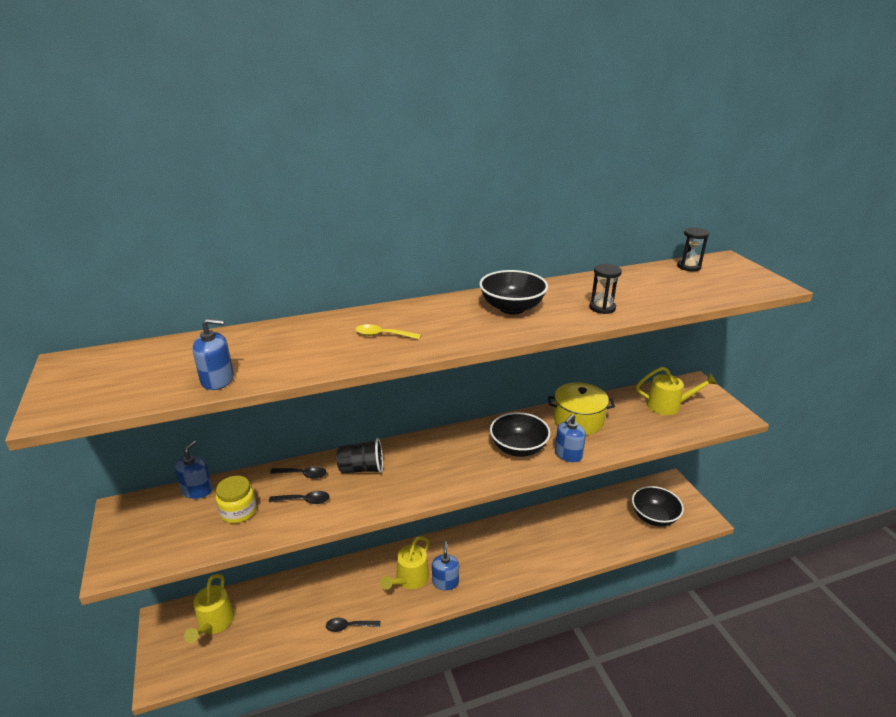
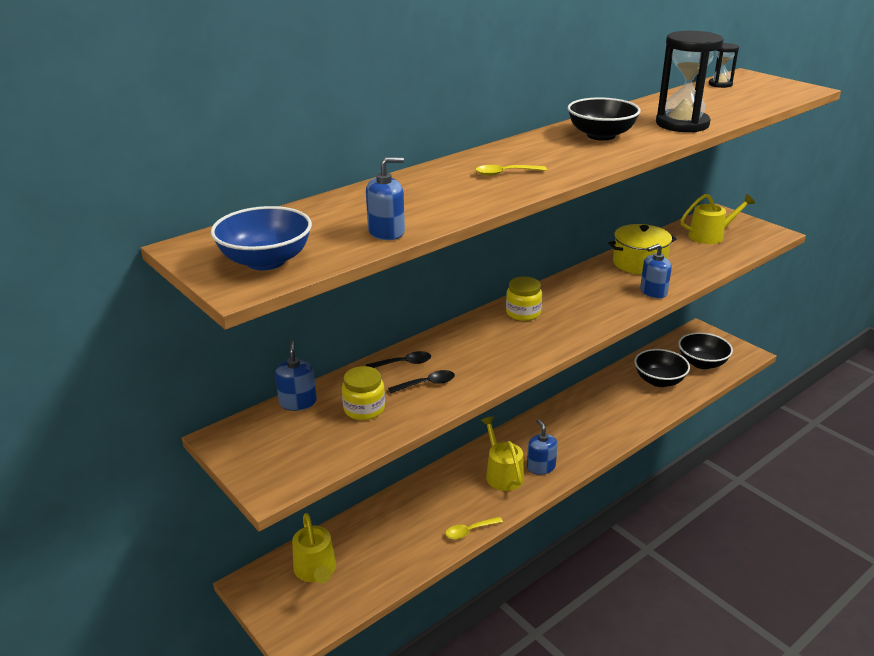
camera: 20 degrees left, 0 degrees up
black spoon [326,618,380,632] -> yellow spoon [445,517,503,540]
black cup [337,438,383,473] -> none
yellow watering can [381,536,429,590] -> yellow watering can turned 150 degrees clockwise [481,416,524,491]
black bowl [490,412,550,457] -> black bowl moved to [635,349,690,387]
blue soap dispenser [555,414,586,463] -> blue soap dispenser turned 45 degrees clockwise [640,244,672,298]
black hourglass [589,264,622,314] -> black hourglass [656,31,724,132], size x1.96
none -> blue bowl [211,206,312,270]
none -> yellow jar [506,276,542,321]

